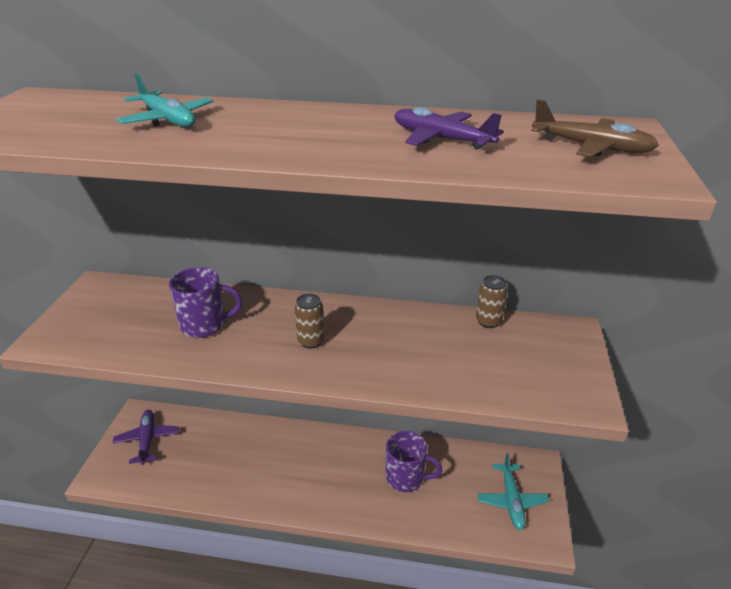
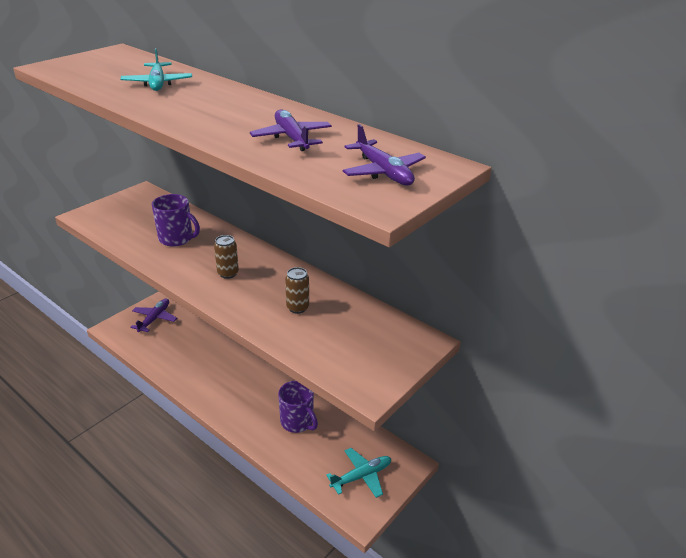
camera: 30 degrees right, 0 degrees up
brown can [476,275,508,328] -> brown can moved to [285,267,309,314]
turquoise plane [477,453,549,530] -> turquoise plane turned 150 degrees counterclockwise [326,448,391,498]
brown plane [531,100,659,157] -> purple plane [342,124,426,186]

